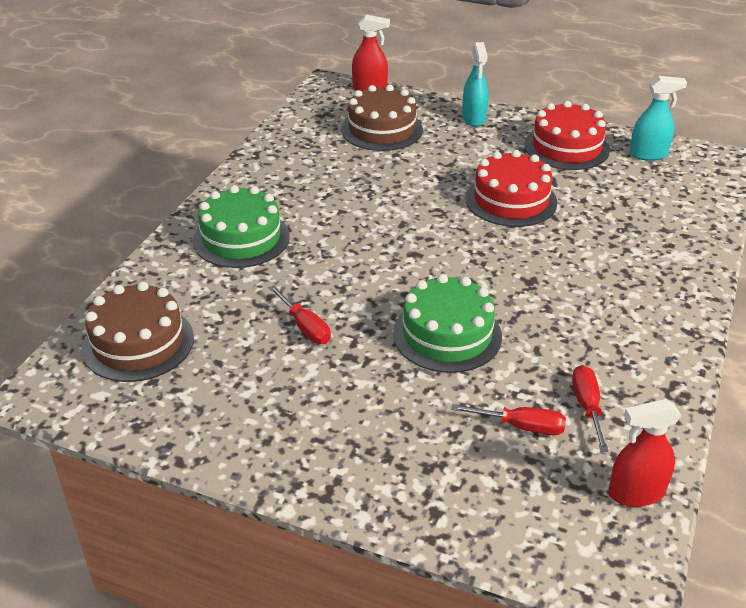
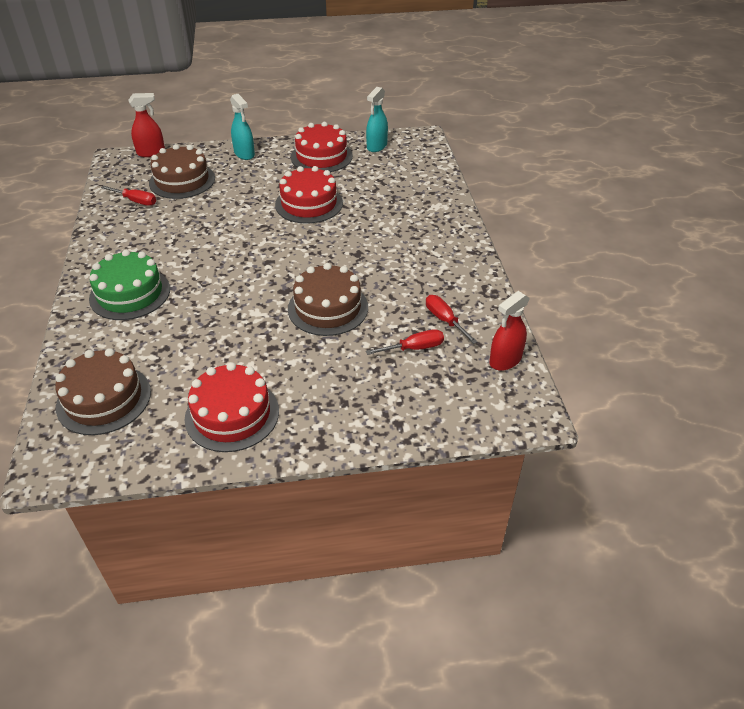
camera: 30 degrees left, 5 degrees up
red screwdriver [269,285,331,344] -> red screwdriver moved to [101,186,156,206]
green cake [393,274,502,373] -> brown cake [288,263,368,336]
turquoise spray bottle [629,76,687,161] -> turquoise spray bottle turned 150 degrees clockwise [366,87,388,152]
none -> red cake [185,362,279,452]

